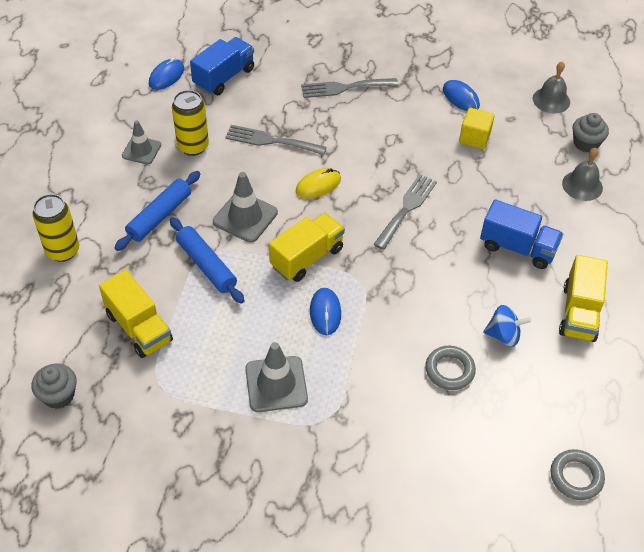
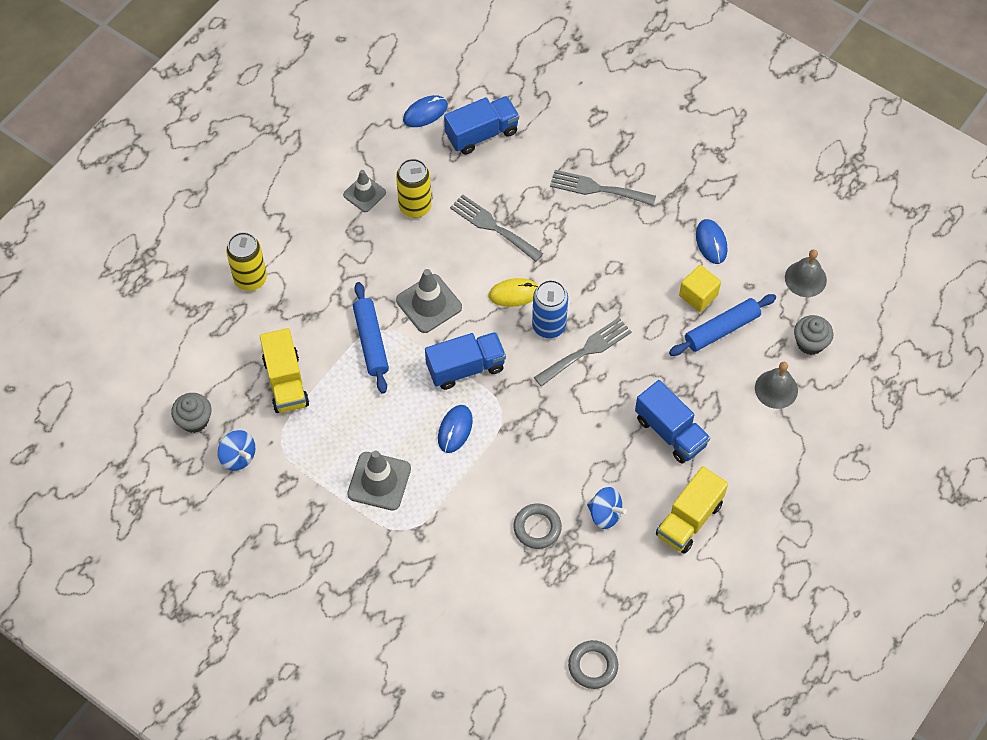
camera: 25 degrees right, 10 degrees up
blue rolling pin [114,171,200,251] -> blue rolling pin moved to [669,294,776,356]
yellow truck [269,213,345,282] -> blue truck [425,332,506,390]
none -> blue spinning top [218,430,255,471]
none -> blue can [532,280,568,338]

